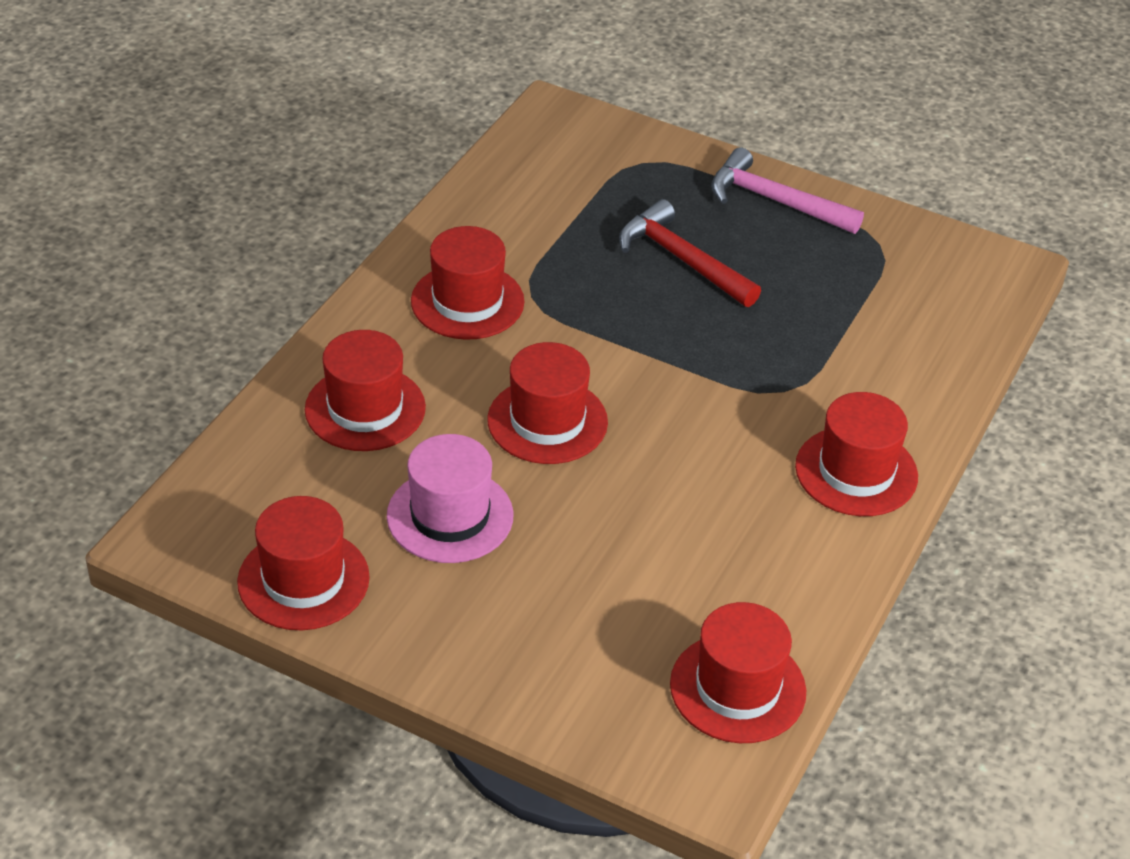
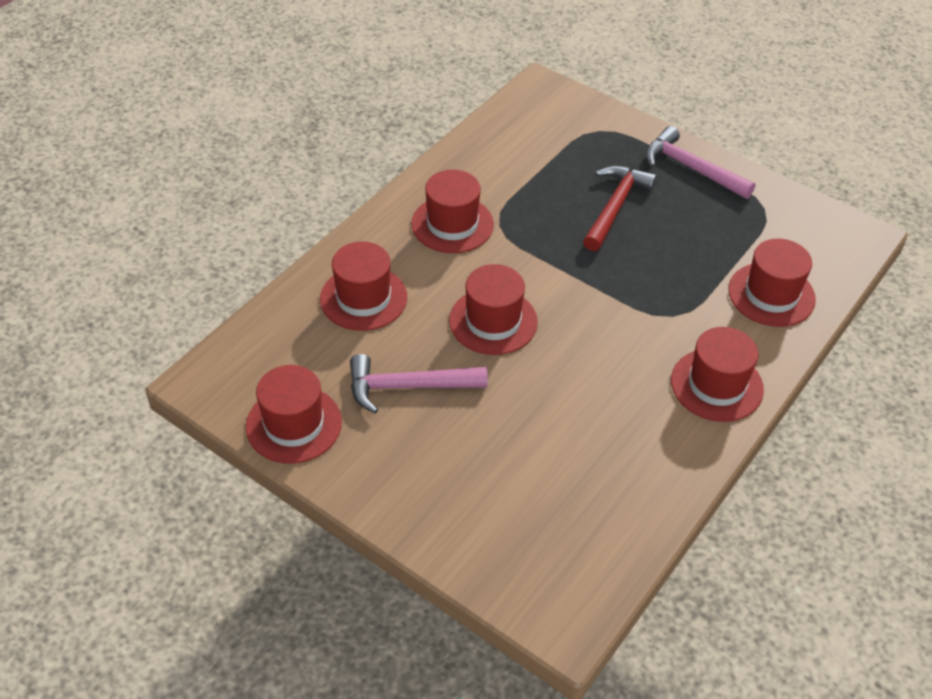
camera: 10 degrees right, 5 degrees up
pink hat [387,434,514,563] -> pink hammer [350,354,488,414]
red hammer [619,199,761,307] -> red hammer turned 60 degrees clockwise [583,165,657,251]
red hat [670,602,806,743] -> red hat moved to [728,238,816,327]

